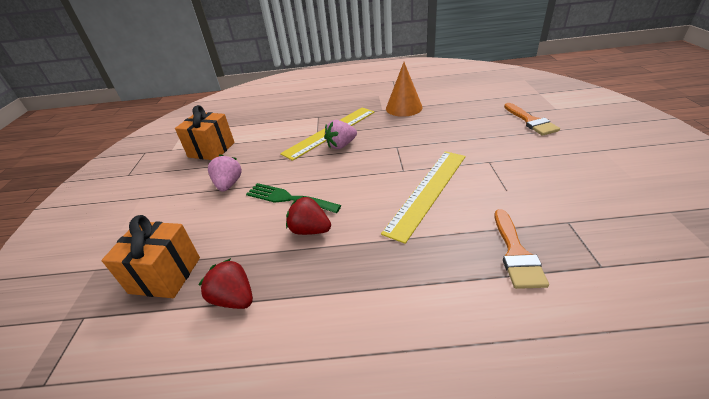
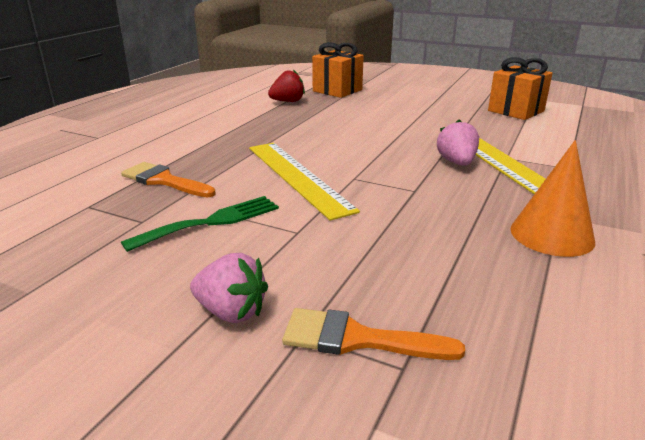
camera: 115 degrees right, 10 degrees down
pink strawberry [208,154,242,191] -> pink strawberry moved to [190,253,268,323]
green fork [246,183,341,213] -> green fork moved to [121,196,279,252]
red strawberry [286,196,331,235] -> none

